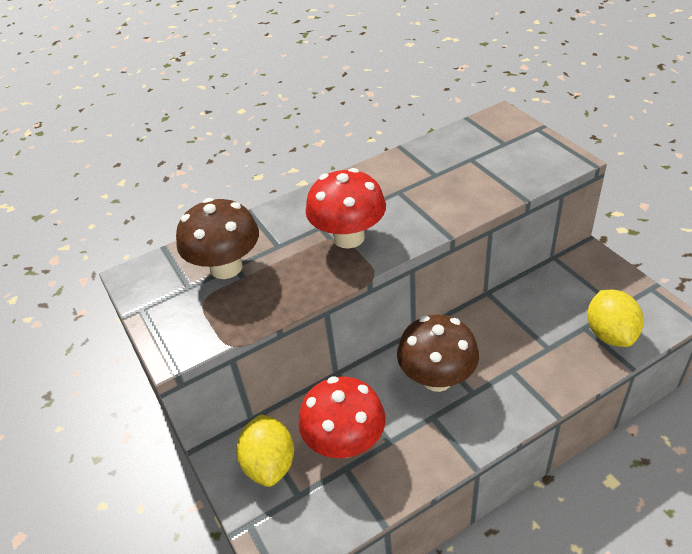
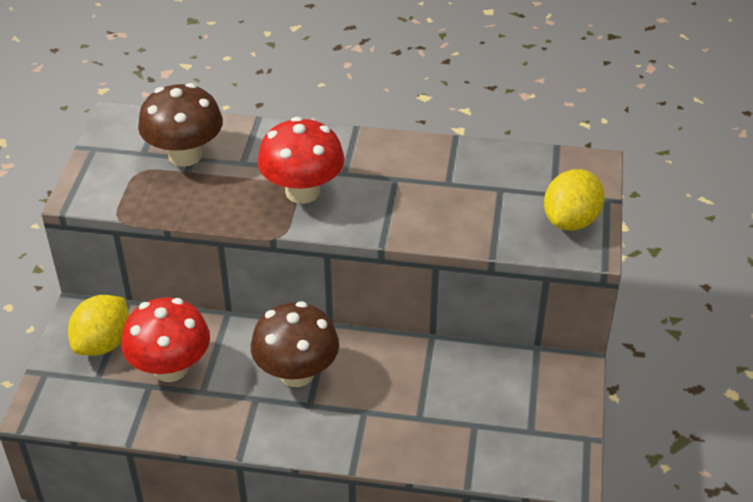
camera: 35 degrees right, 0 degrees up
yellow lemon [587,290,644,347] -> yellow lemon moved to [544,169,605,231]

